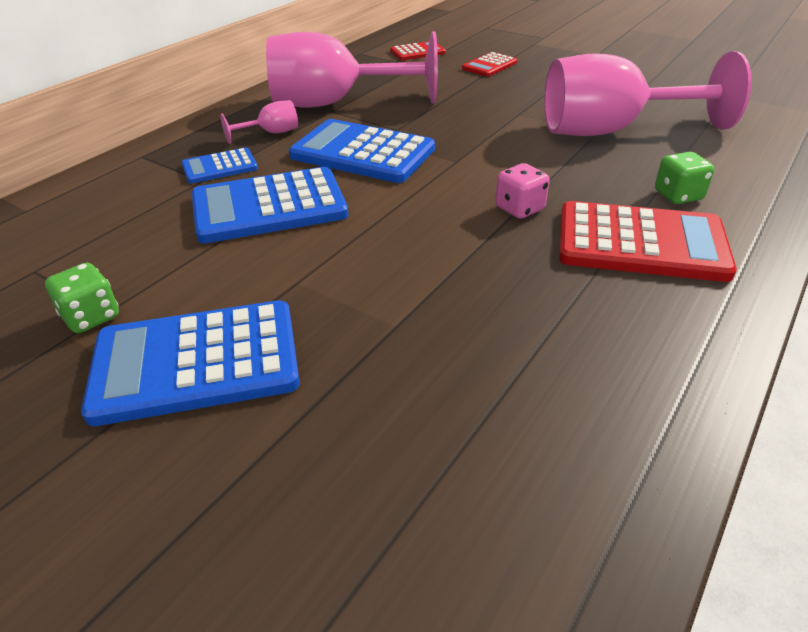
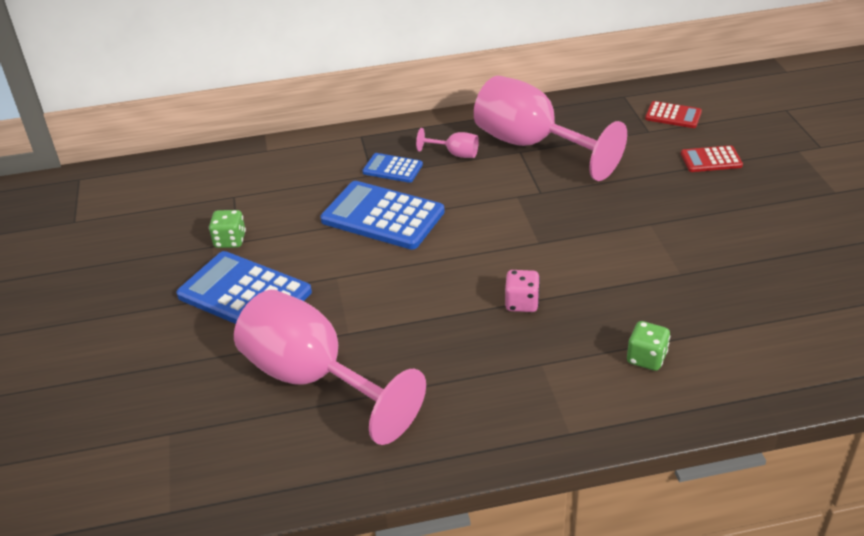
camera: 45 degrees right, 0 degrees up
blue calculator [289,119,435,183] -> none
pink goblet [544,51,752,136] -> pink goblet moved to [234,290,426,445]
red calculator [559,201,737,282] -> none

